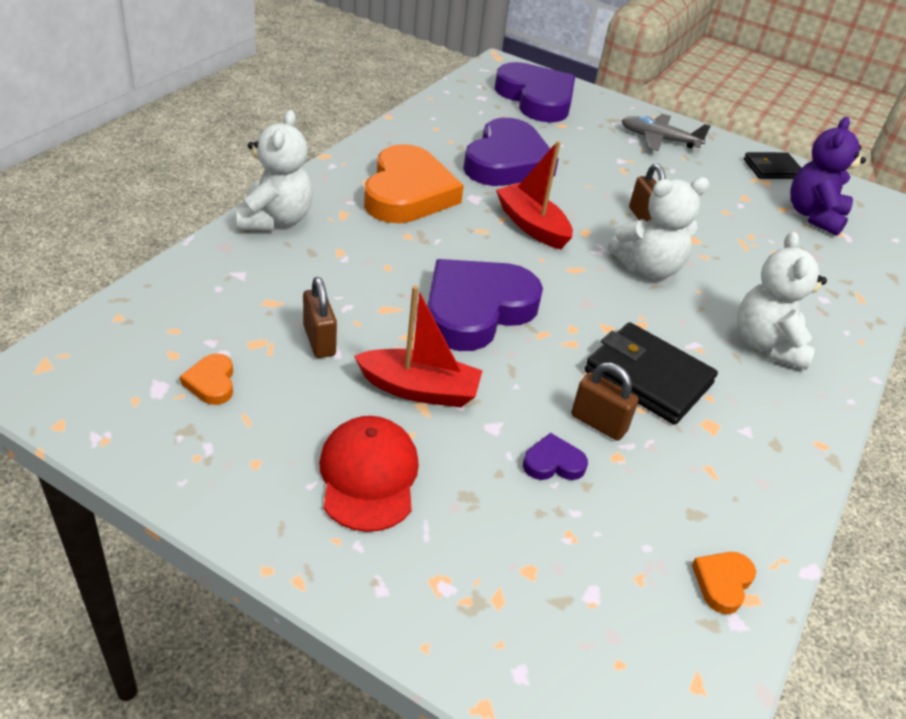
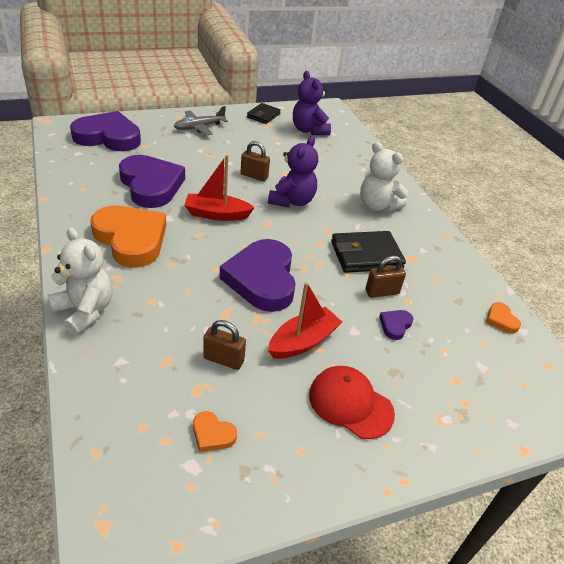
camera: 50 degrees left, 0 degrees up
white teddy bear [608,177,710,279] -> purple teddy bear [268,136,318,208]

